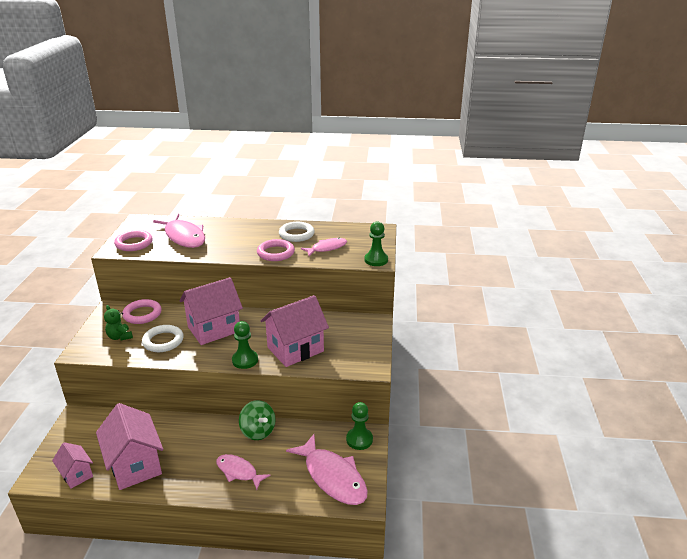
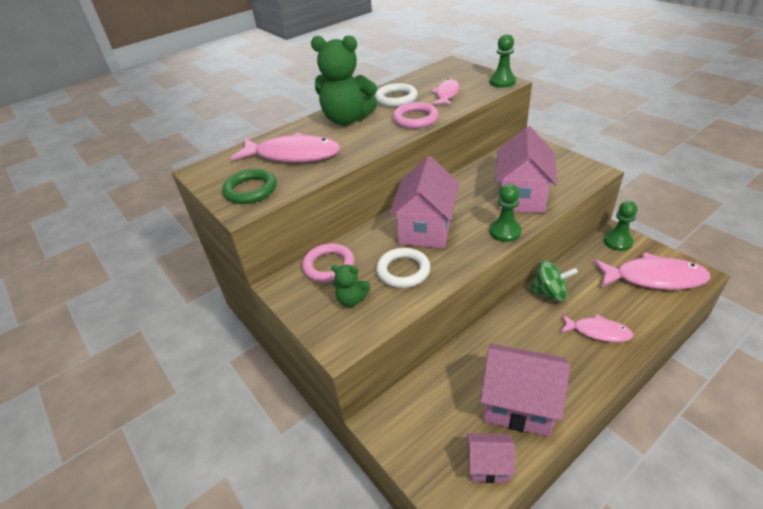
camera: 40 degrees left, 10 degrees up
pink ring [114,230,153,251] -> green ring [222,169,277,204]
pink fish [216,454,270,490] -> pink fish turned 150 degrees counterclockwise [560,314,634,342]
none -> green teddy bear [311,35,378,125]

